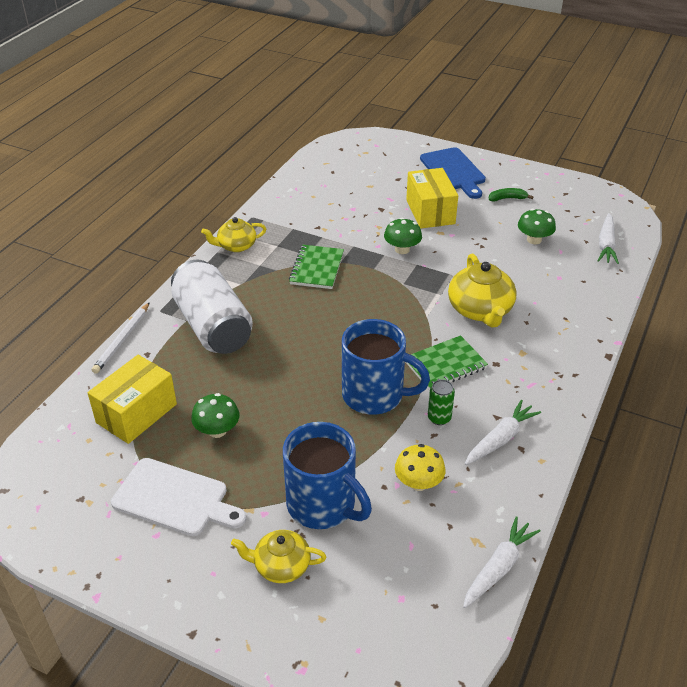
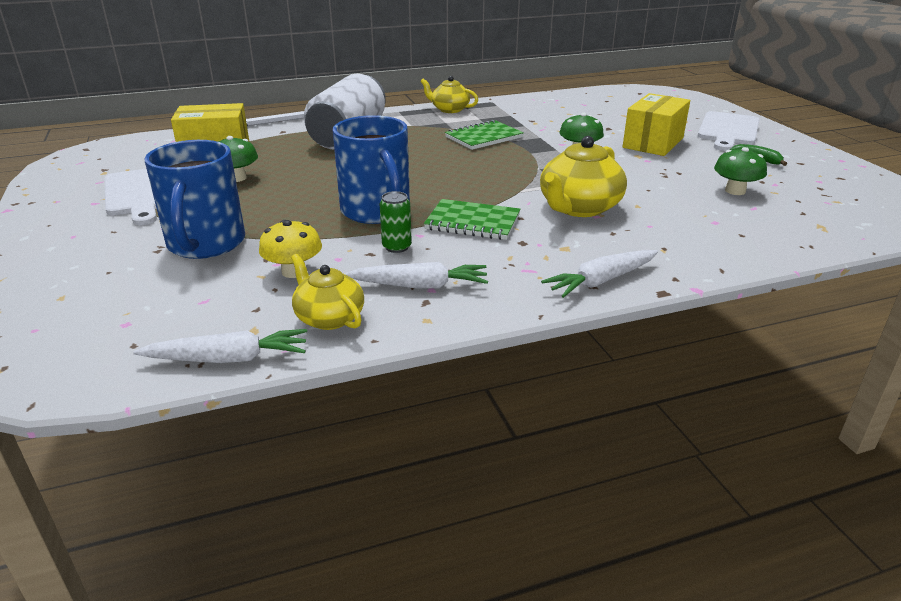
camera: 45 degrees right, 10 degrees down
yellow teapot [231,530,327,583] -> yellow teapot moved to [291,254,364,330]
blue cutting board [420,147,486,199] -> white cutting board [698,111,760,151]
white carrot [598,213,619,264] -> white carrot moved to [541,250,658,298]

